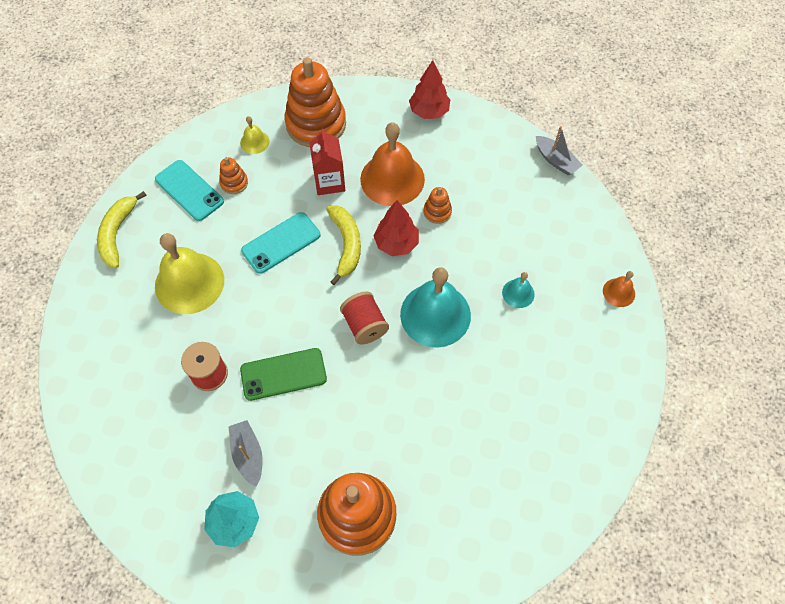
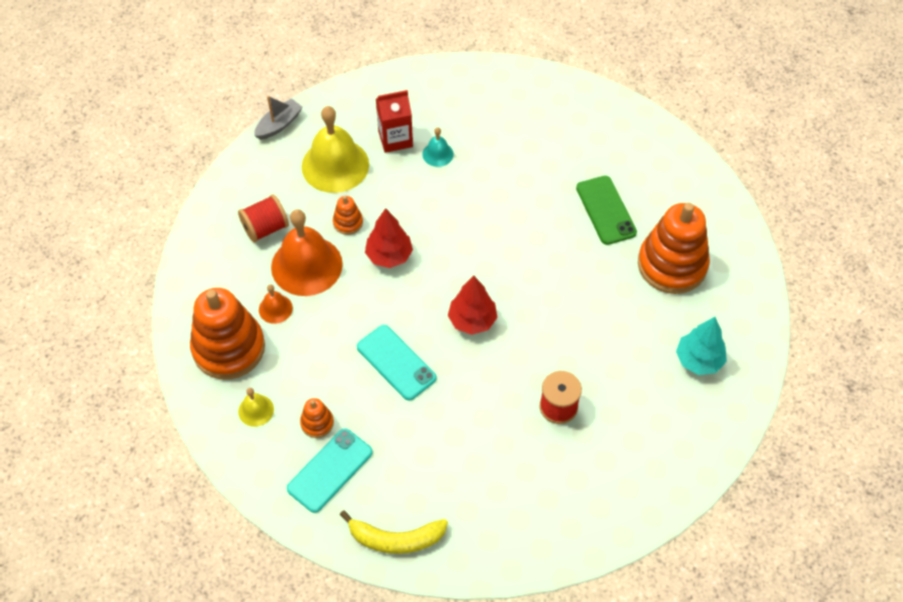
camera: 95 degrees left, 5 degrees down
yellow bell [155,233,224,314] -> yellow bell moved to [302,106,369,193]
grey boat [229,420,262,487] -> none
green phone [240,348,327,401] -> green phone moved to [576,176,637,245]
red carton [309,128,345,195] -> red carton moved to [376,90,413,153]
yellow banana [326,205,361,285] -> none
red spool [340,291,389,344] -> red spool moved to [238,195,289,243]
turquoise bell [400,267,471,348] -> none
red tree [409,60,450,119] -> red tree moved to [448,275,497,335]
orange bell [603,271,635,307] -> orange bell moved to [259,284,293,324]

